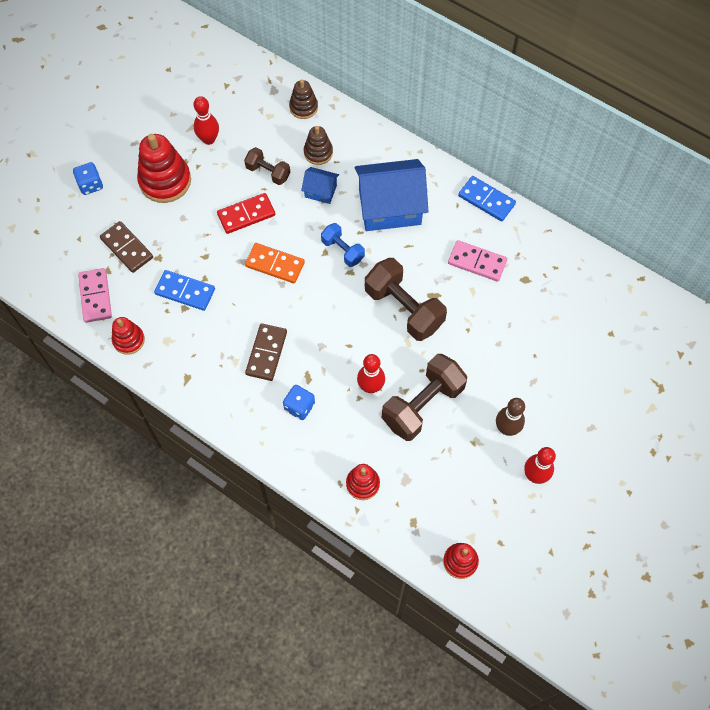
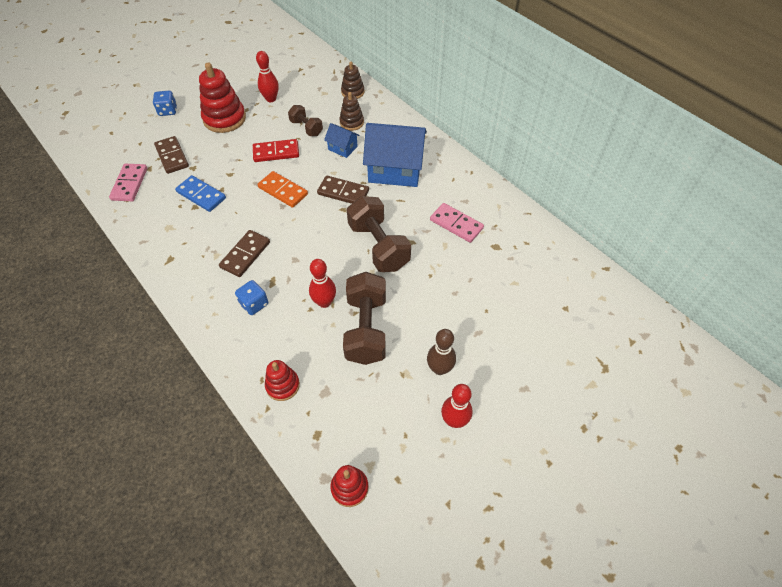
camera: 15 degrees right, 10 degrees down
red stacking toy [112,317,145,355] -> none
blue dumbbell [321,223,365,267] -> brown domino [317,176,369,204]
brown dumbbell [382,354,467,441] -> brown dumbbell turned 60 degrees counterclockwise [343,272,386,365]
blue domino [458,176,516,221] -> none

